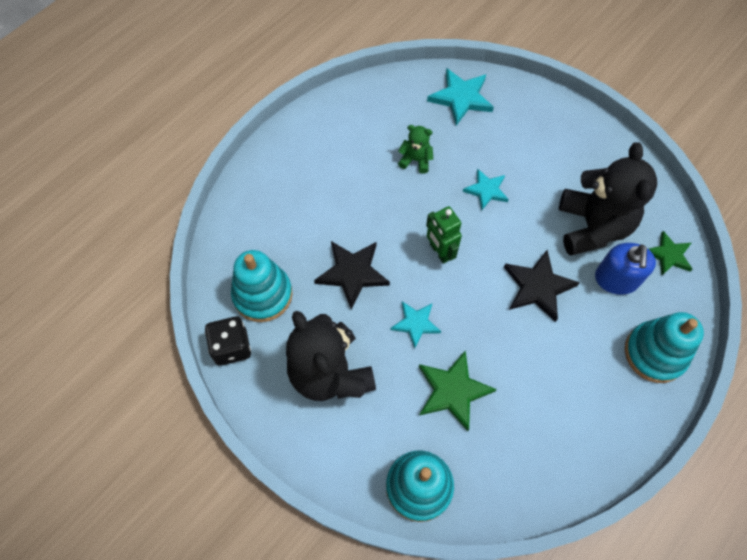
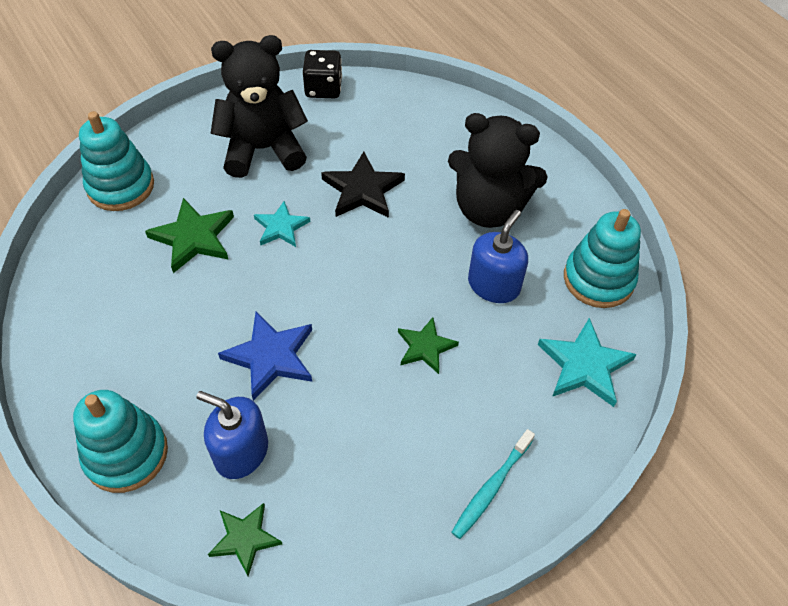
camera: 105 degrees right, 10 degrees down
turquoise stacking toy [231,250,293,322] -> turquoise stacking toy moved to [564,209,641,308]
green teddy bear [398,125,433,174] -> blue soap dispenser [468,210,528,303]
green robot [426,206,462,264] -> none
turquoise star [463,169,509,211] -> green star [398,317,459,374]
black star [504,250,580,322] -> blue star [218,312,312,401]
black teddy bear [559,142,657,256] -> black teddy bear moved to [448,113,548,228]
none -> turquoise toothbrush [451,429,535,539]

